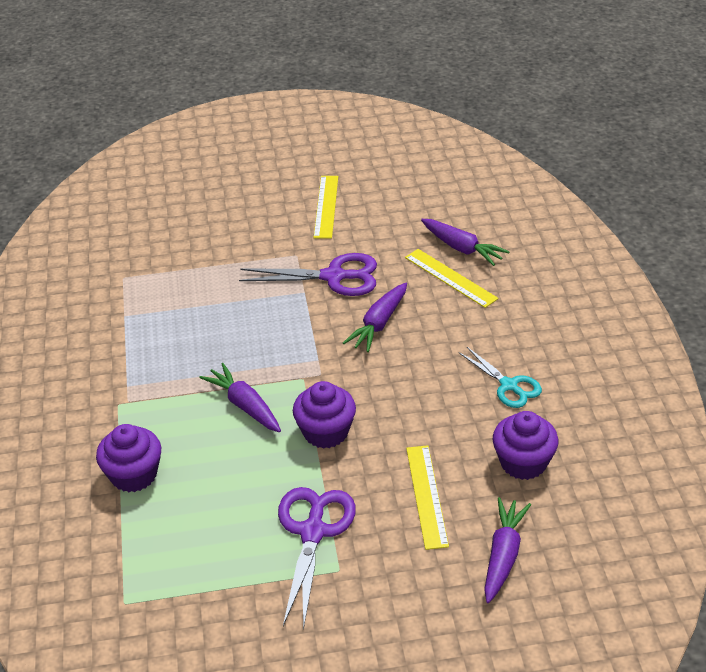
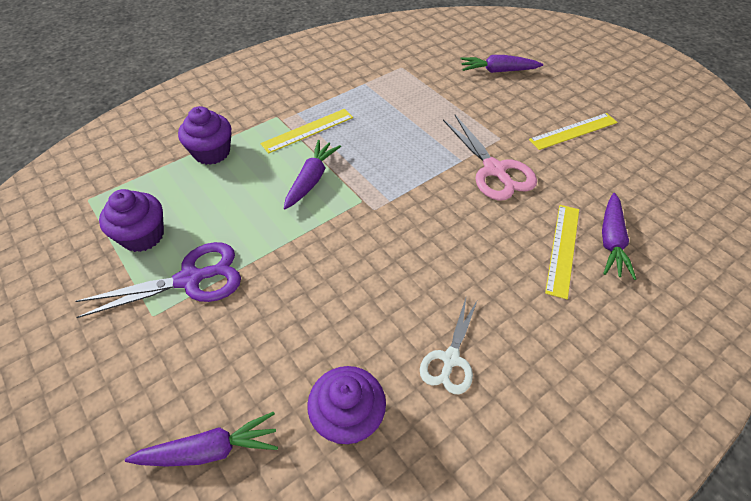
camera: 60 degrees right, 10 degrees up
purple scissors [239,253,377,296] -> pink scissors [443,115,537,201]
purple cupcake [293,381,356,449] -> purple cupcake moved to [99,189,164,252]
purple carrot [343,283,407,352] -> purple carrot moved to [460,55,543,73]
yellow ruler [406,445,449,550] -> yellow ruler moved to [260,109,353,154]
turquoise scissors [459,347,542,408] -> white scissors [420,298,477,394]

